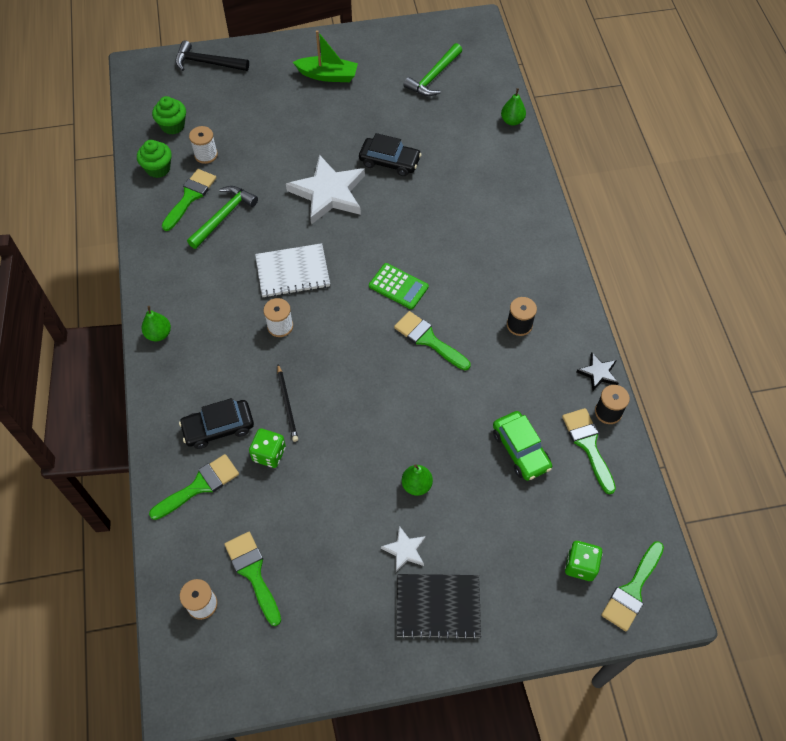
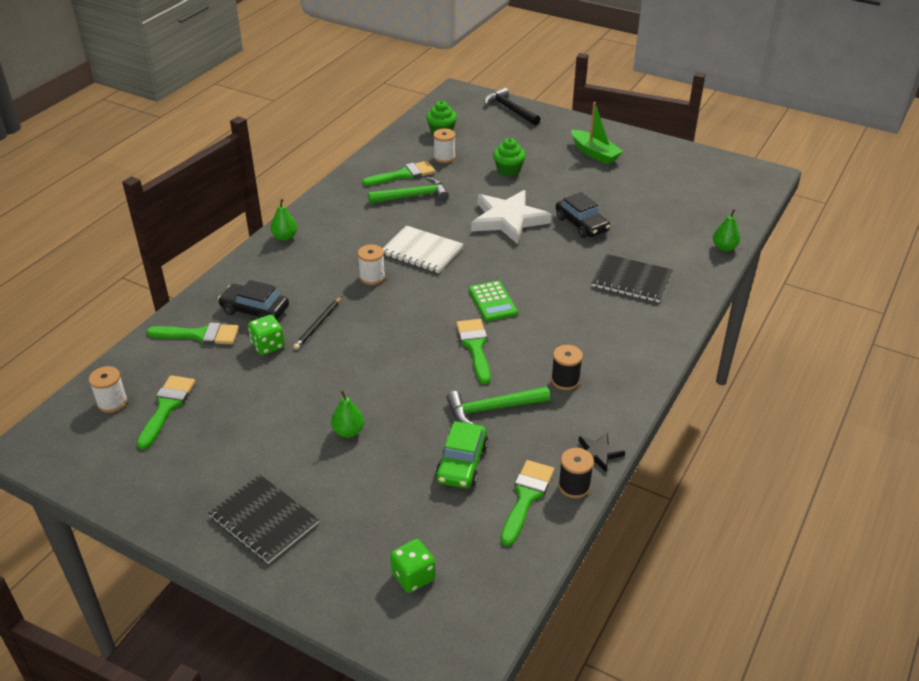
camera: 40 degrees right, 20 degrees down
green cupcake [137,140,172,178] -> green cupcake moved to [493,138,526,177]
white star [381,526,426,572] -> none
green hammer [404,43,462,96] -> green hammer moved to [446,386,550,424]
green brush [601,541,664,631] -> none
none -> black notebook [592,254,673,303]

